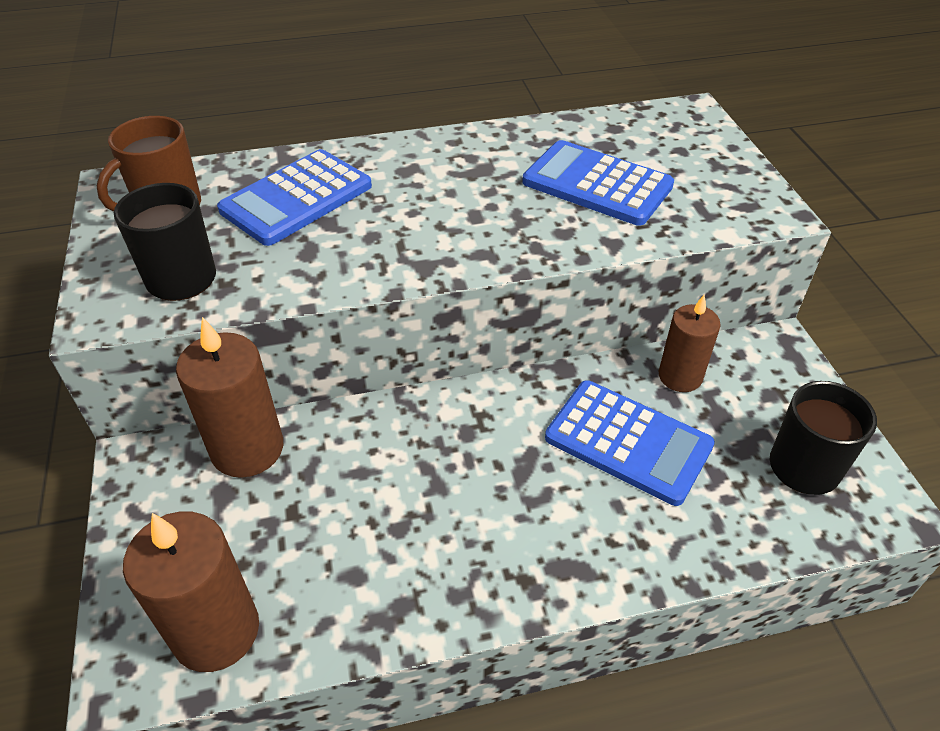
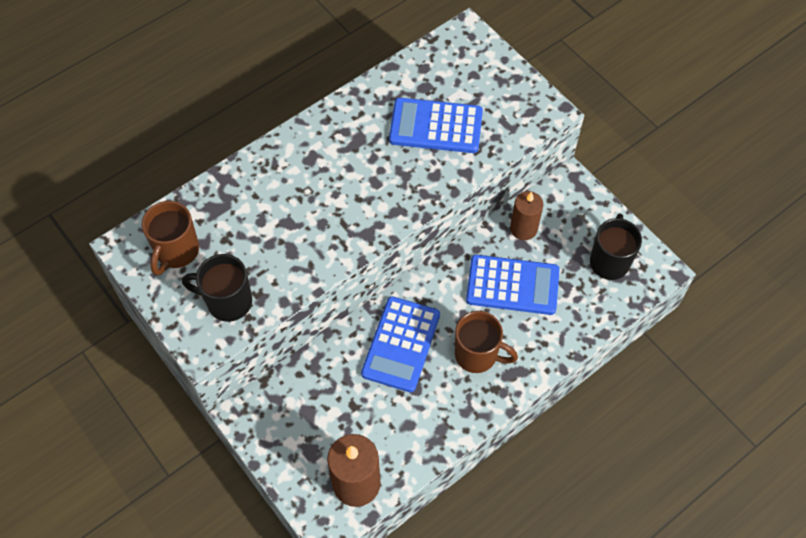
camera: 25 degrees left, 15 degrees up
brown candle [176,317,283,478] -> none
blue calculator [217,149,372,246] -> blue calculator moved to [361,296,440,392]
none -> brown mug [455,311,518,373]

